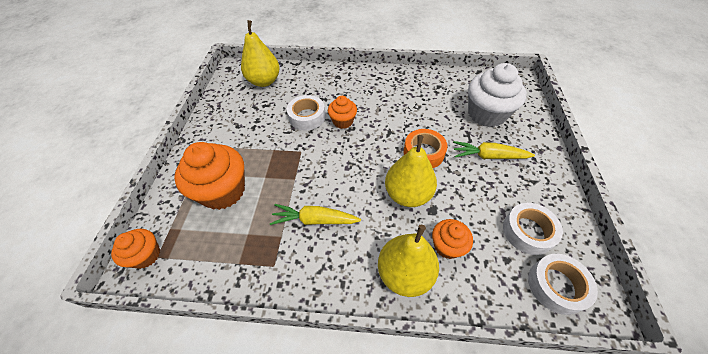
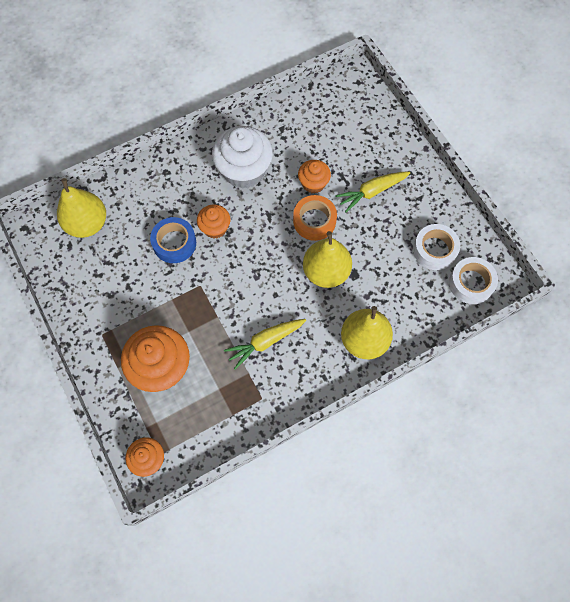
camera: 35 degrees left, 15 degrees up
white tape [287,95,326,130] -> blue tape [150,217,196,263]
orange cupcake [432,219,473,259] -> orange cupcake moved to [298,160,331,194]
white cupcake [468,63,527,127] -> white cupcake moved to [212,126,273,189]

